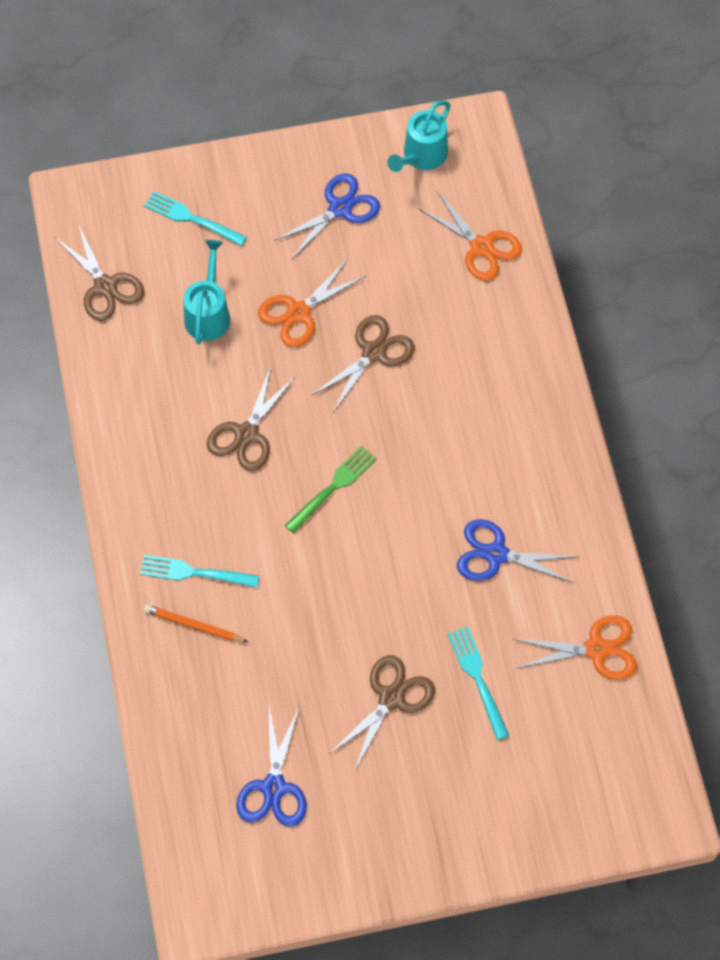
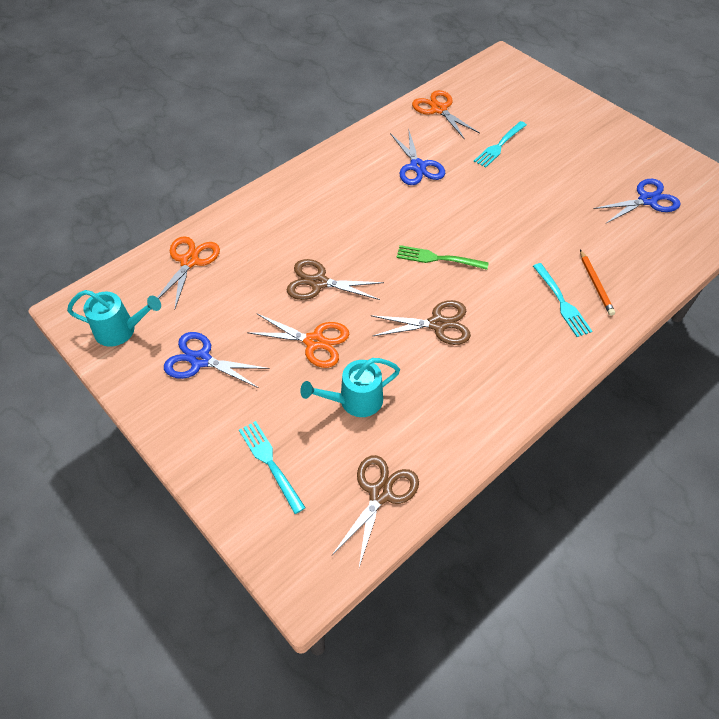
camera: 120 degrees left, 10 degrees down
turquoise fork [144,191,247,246] -> turquoise fork turned 150 degrees clockwise [239,421,306,514]
brown scissors [329,655,435,772] -> none

